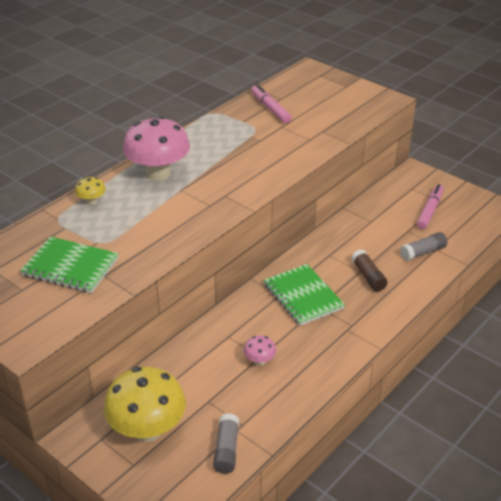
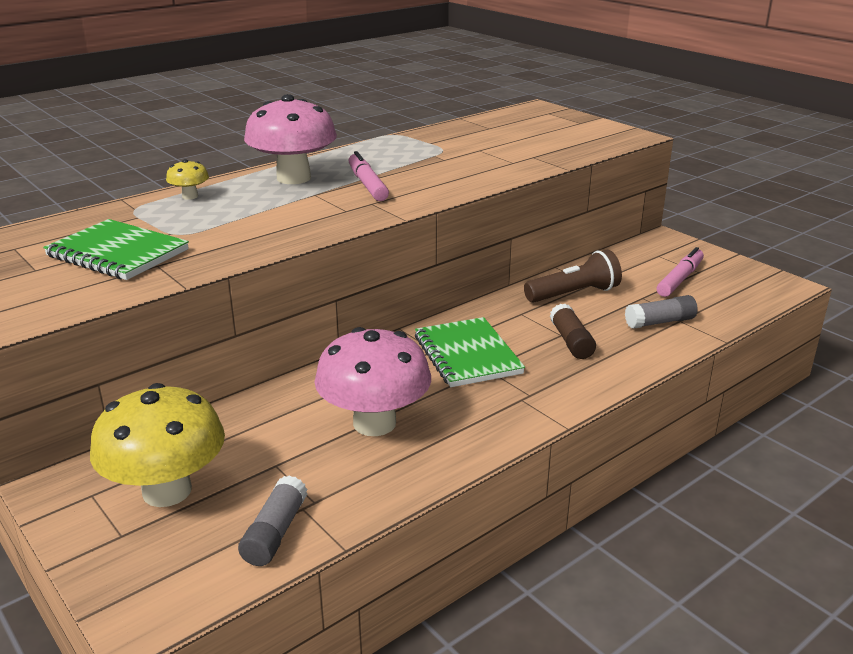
camera: 10 degrees right, 10 degrees down
pink mushroom [244,335,276,366] -> pink mushroom [314,327,431,436], size x2.28
pink marker [251,84,292,123] -> pink marker moved to [348,151,389,201]
none -> brown flashlight [524,250,622,303]

